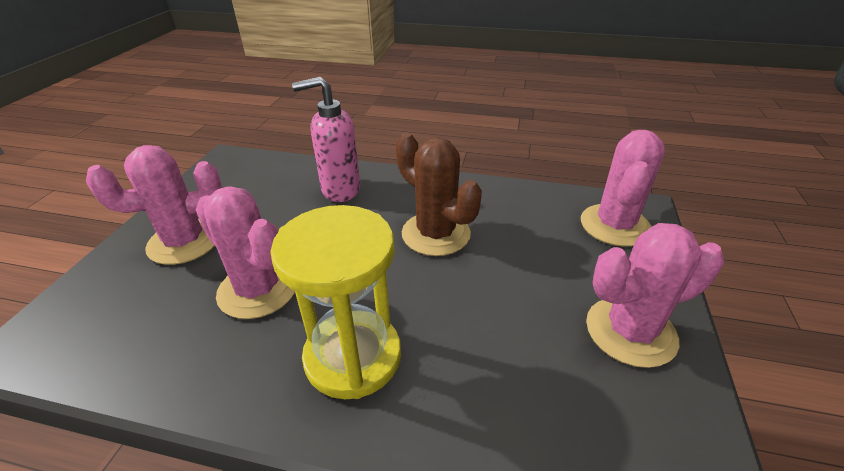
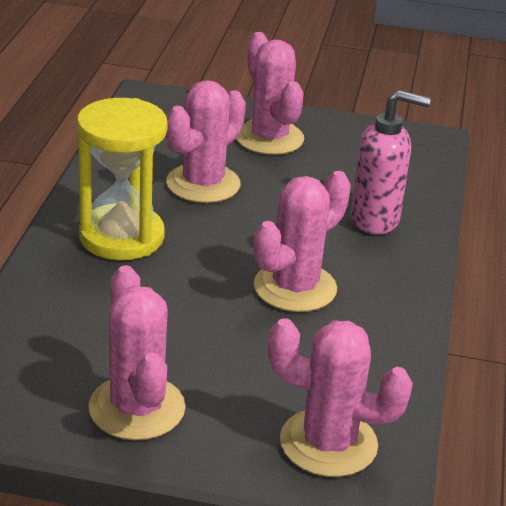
camera: 85 degrees right, 5 degrees down
pink soap dispenser [292,77,360,202] -> pink soap dispenser turned 105 degrees clockwise [351,90,431,234]
brown cactus [396,133,482,256] -> pink cactus [253,171,351,312]

